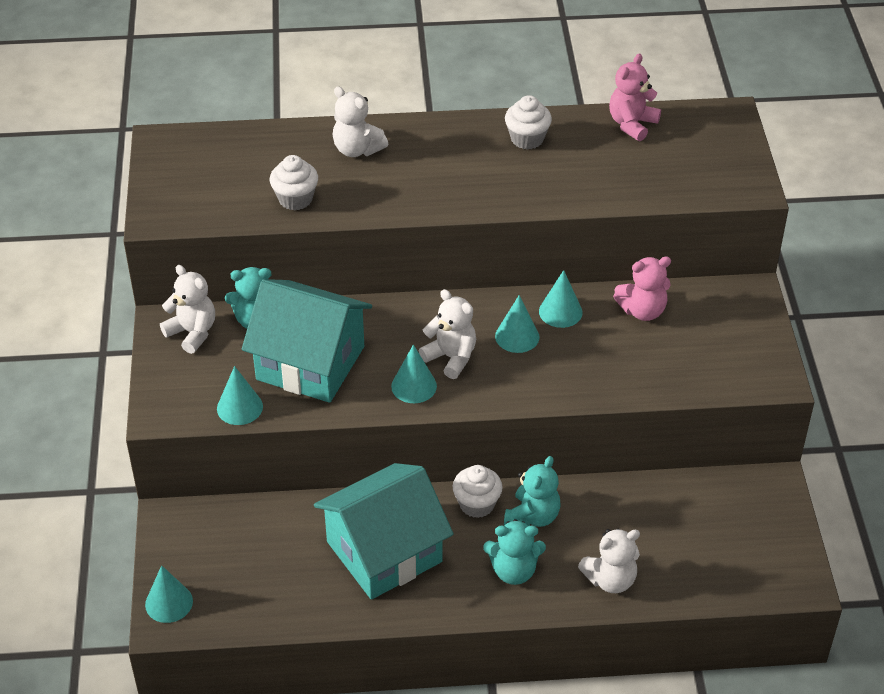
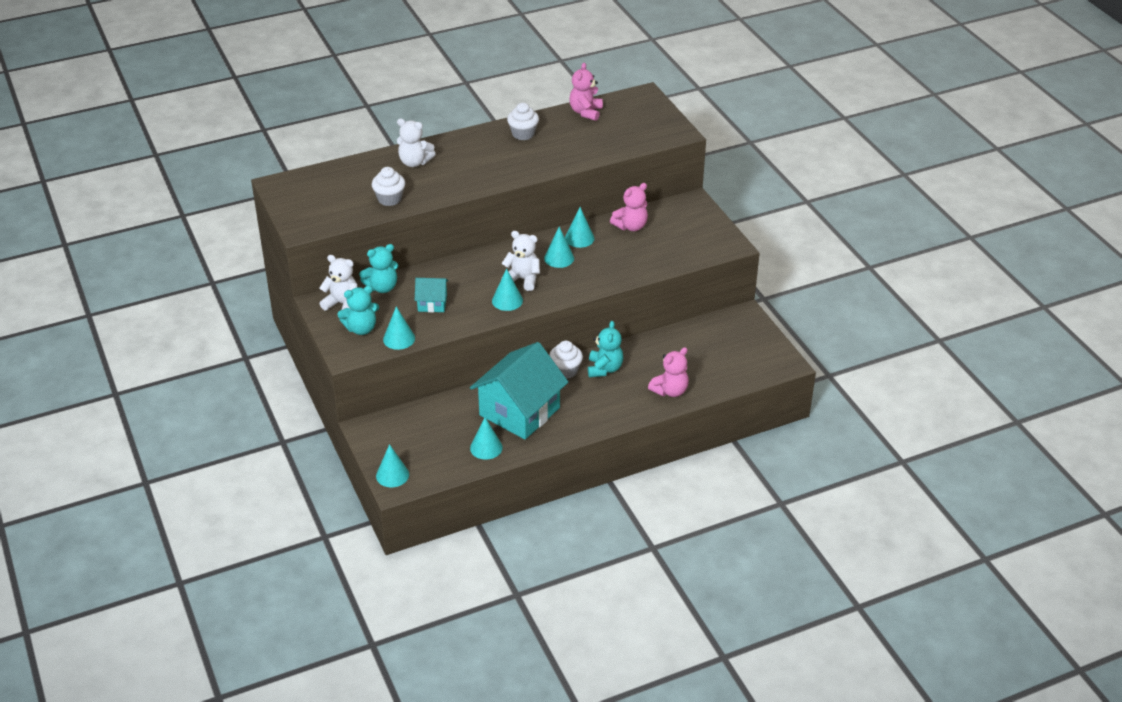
camera: 20 degrees left, 5 degrees down
turquoise house [242,279,372,403] -> turquoise house [415,278,448,312], size x0.47
turquoise teddy bear [483,519,546,585] -> turquoise teddy bear moved to [338,286,379,335]
white teddy bear [578,529,640,593] -> pink teddy bear [648,347,689,397]
none -> turquoise cone [470,417,503,460]

